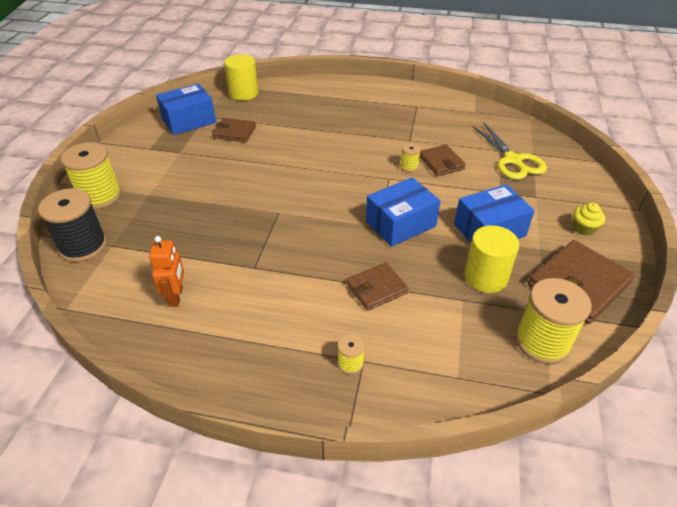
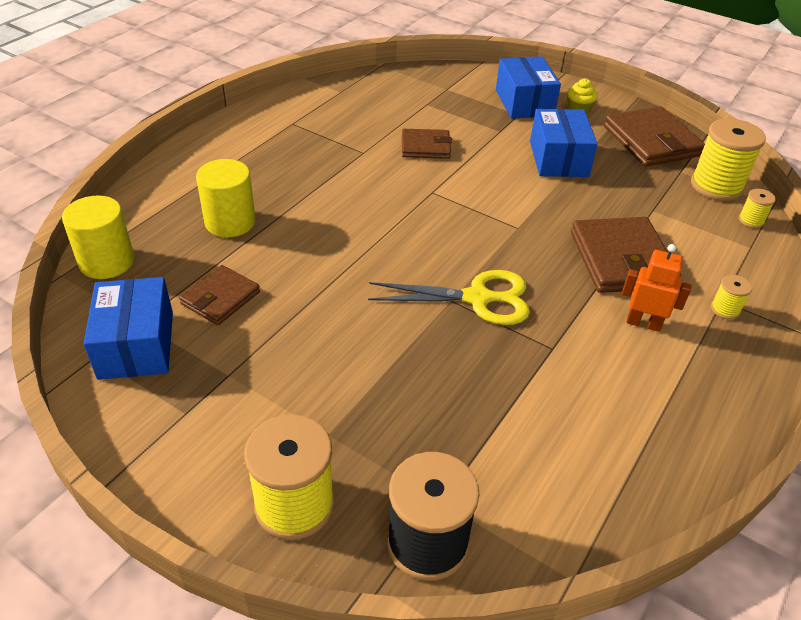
camera: 70 degrees left, 0 degrees up
orange robot [149,236,184,307] -> orange robot moved to [622,244,691,332]
brown wallet [346,262,409,311] -> brown wallet [571,217,682,293], size x1.68
blue box [366,177,440,247] -> blue box moved to [496,56,561,119]
yellow spool [400,143,421,172] -> yellow spool moved to [738,189,776,228]
yellow cylinder [464,225,519,293] -> yellow cylinder moved to [196,159,255,237]
yellow scissors [472,122,547,180] -> yellow scissors moved to [368,270,530,325]

